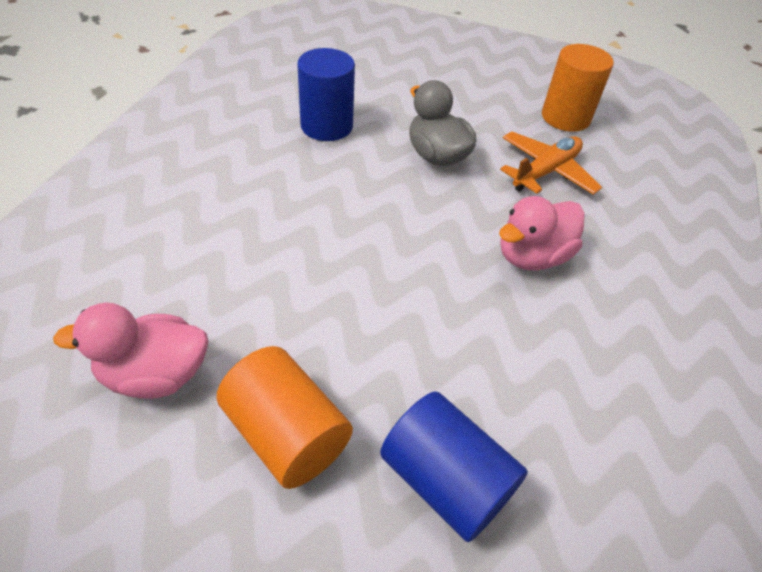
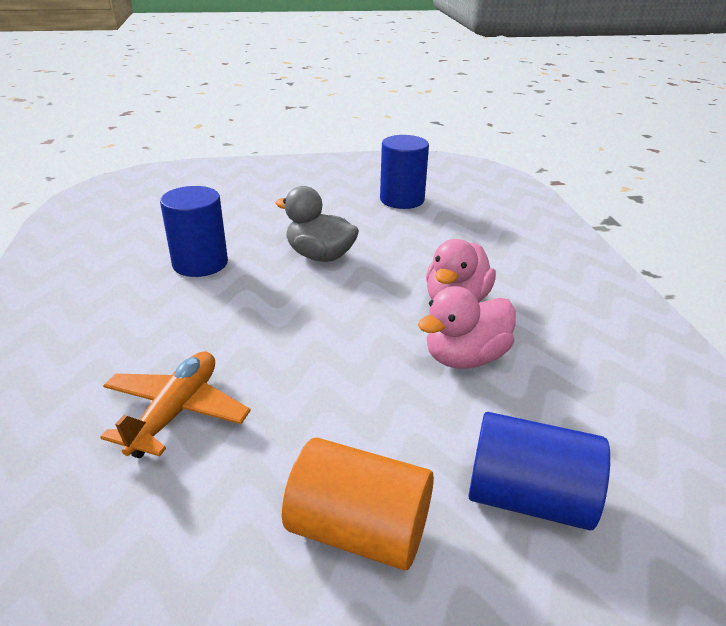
camera: 25 degrees left, 15 degrees down
pink duck [53,303,208,399] -> pink duck moved to [418,286,516,369]
orange plane [500,131,602,195] -> orange plane moved to [100,351,251,458]
orange cylinder [542,44,614,132] -> blue cylinder [380,135,429,209]

